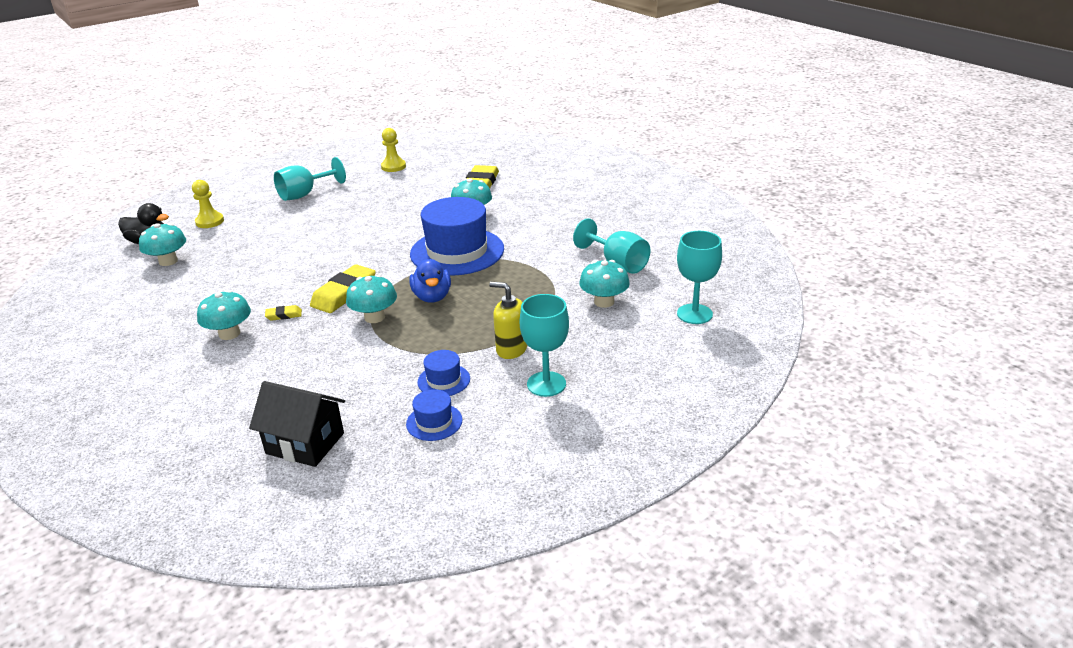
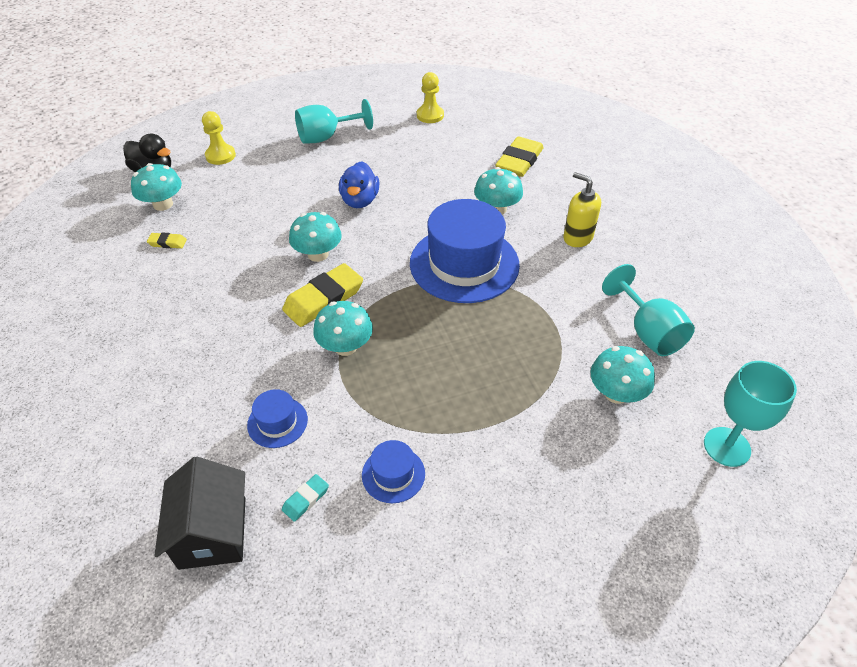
camera: 15 degrees right, 15 degrees up
turquoise mushroom [197,290,251,340] -> turquoise mushroom moved to [289,212,342,262]
black house [249,381,345,467] -> black house turned 45 degrees clockwise [154,457,246,570]
yellow eraser [265,305,302,321] -> yellow eraser moved to [147,233,187,248]
blue hat [406,389,463,441] -> blue hat moved to [247,389,308,448]
blue duck [409,259,451,303] -> blue duck moved to [339,161,380,208]
yellow soap dispenser [489,282,527,359] -> yellow soap dispenser moved to [563,172,601,247]
turquoise goblet [520,294,569,397] -> none
none -> turquoise eraser [282,474,329,522]

